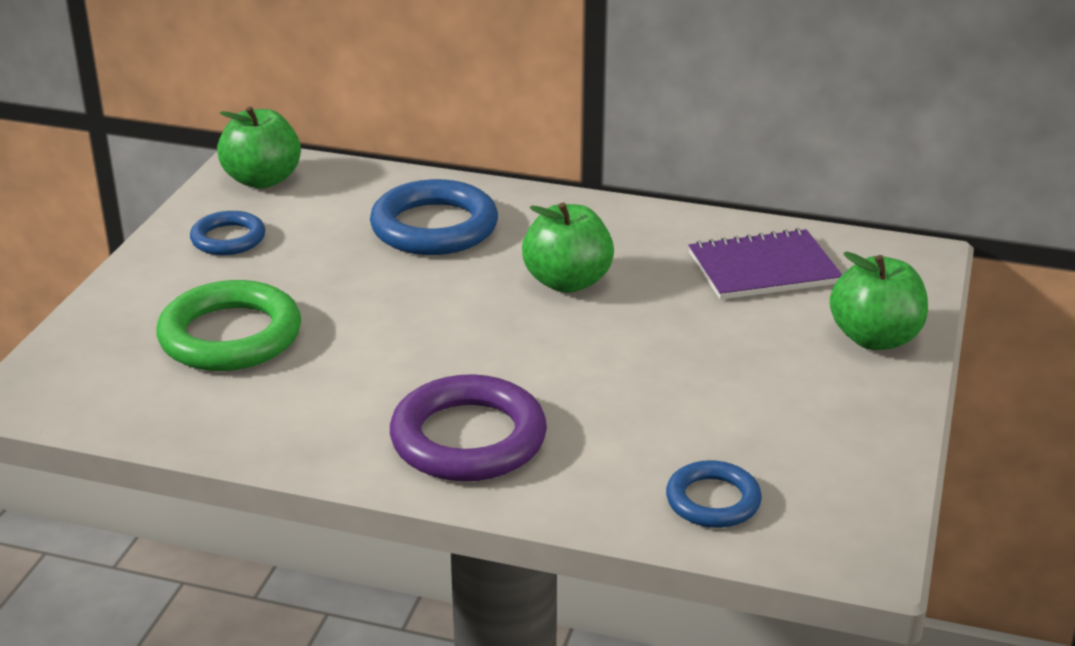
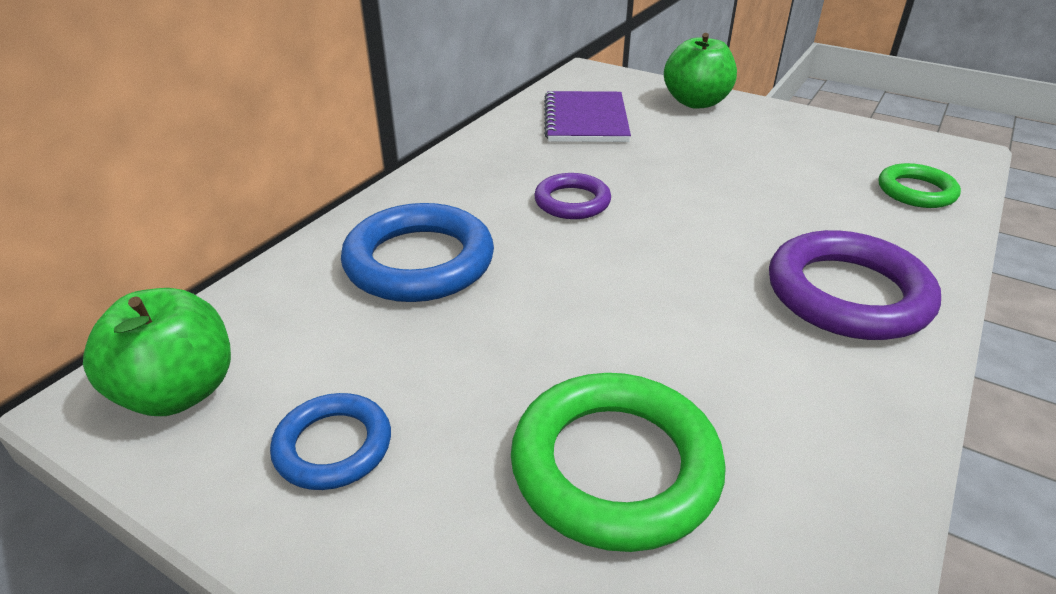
camera: 75 degrees left, 5 degrees up
green apple [522,203,614,293] -> purple ring [534,173,611,219]
blue ring [666,460,762,528] -> green ring [879,163,961,208]

